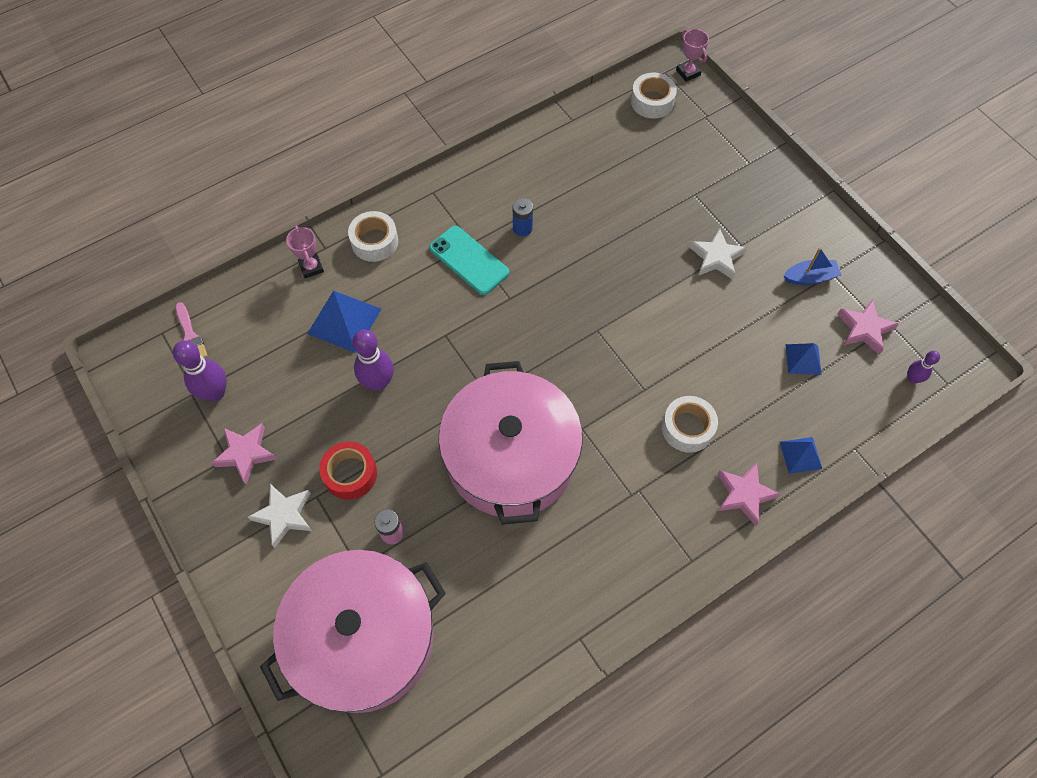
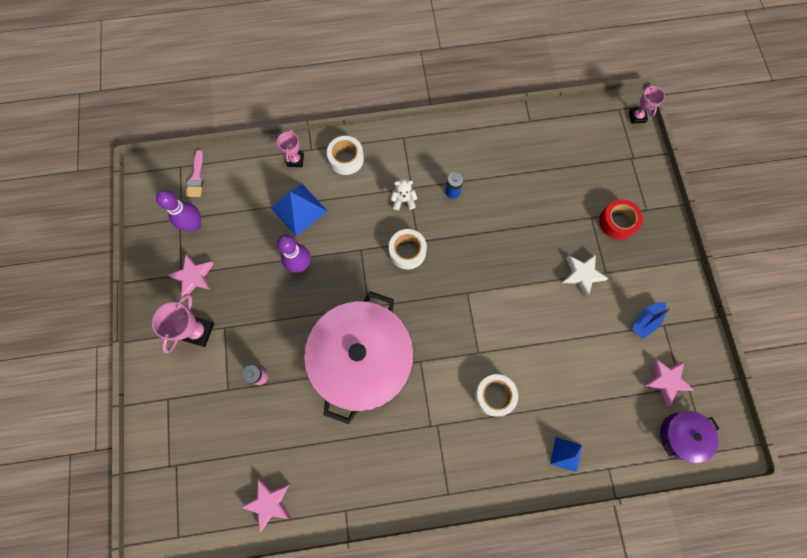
camera: 25 degrees right, 10 degrees up
white star [248,484,312,548] -> pink trophy [152,294,214,353]
pink pot [260,550,446,713] -> none
red tape [319,441,377,500] -> red tape moved to [599,199,643,240]
turquoise phone [429,226,509,295] -> white teddy bear [390,179,417,210]
white tape [631,73,677,119] -> white tape moved to [389,229,427,270]
pink star [717,462,781,526] -> pink star moved to [240,478,291,533]
blue boat [784,248,841,285] -> blue boat turned 120 degrees clockwise [632,302,672,339]
blue pyramid [785,343,822,375] -> none
purple bowling pin [908,351,940,384] -> purple pot [660,411,719,463]

